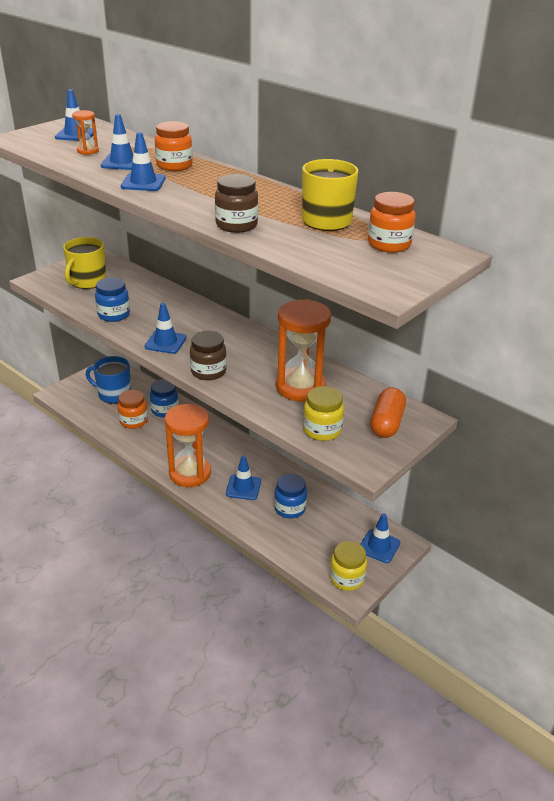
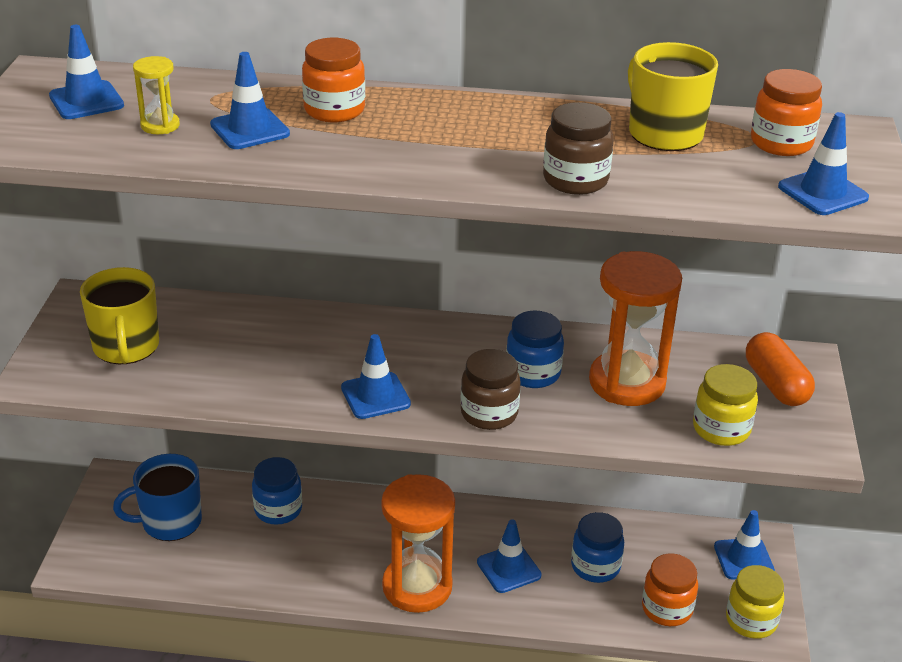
camera: 35 degrees left, 0 degrees up
orange hourglass [72,110,99,155] -> yellow hourglass [133,56,180,134]
blue jar [95,277,130,322] -> blue jar moved to [506,311,564,388]
orange jar [118,390,148,429] -> orange jar moved to [642,554,698,626]
blue traffic cone [121,132,166,191] -> blue traffic cone moved to [778,112,869,215]

